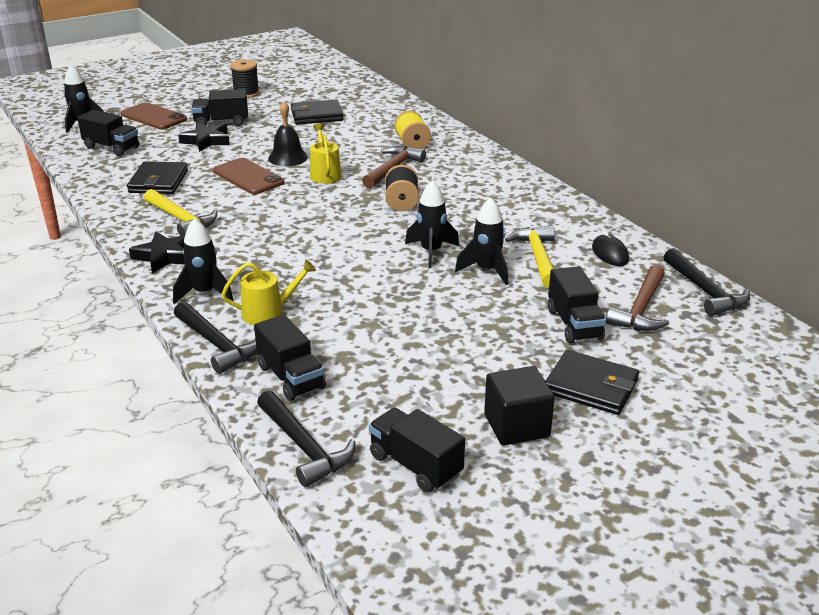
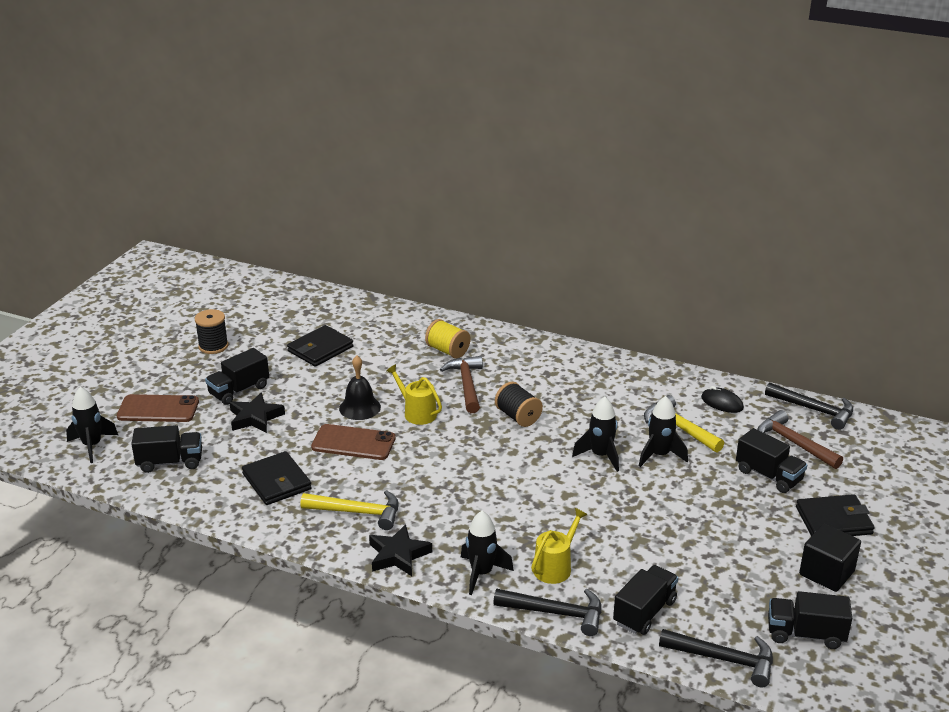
camera: 35 degrees left, 0 degrees up
black truck [254,314,326,401] -> black truck turned 75 degrees counterclockwise [613,565,678,635]
brown hammer [606,265,669,331] -> brown hammer turned 150 degrees clockwise [757,410,843,469]

